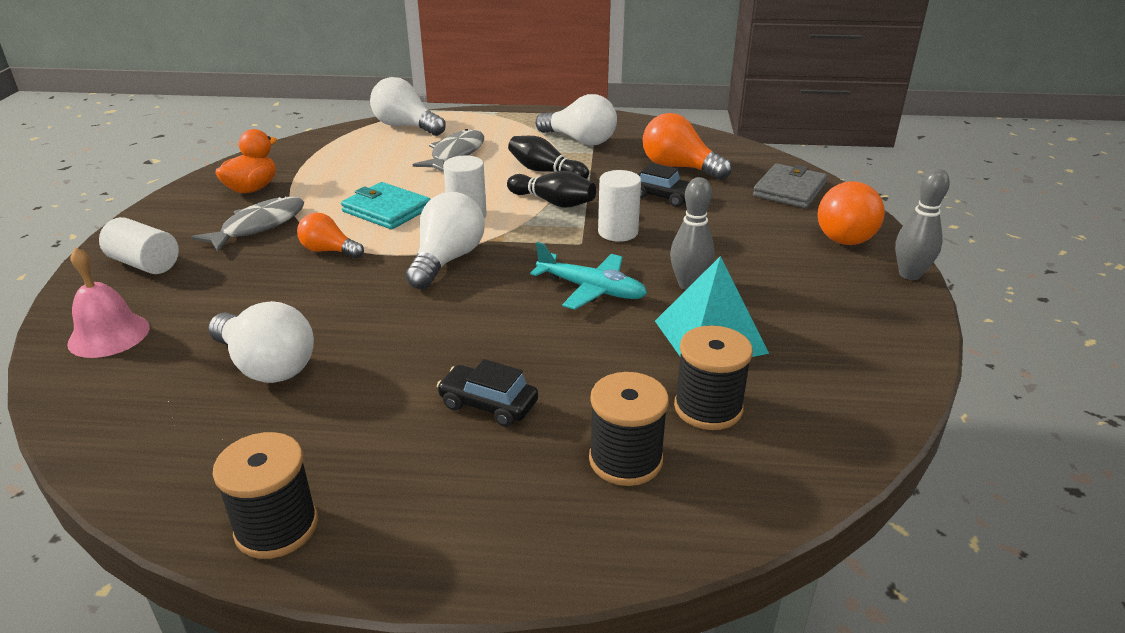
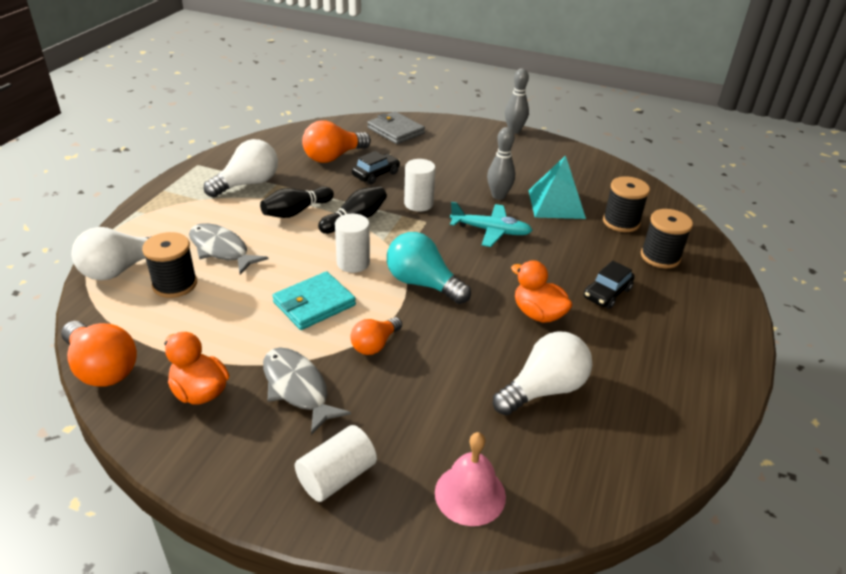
camera: 75 degrees left, 5 degrees up
black spool [213,432,318,559] -> black spool moved to [142,232,197,298]
white light bulb [406,192,485,289] -> turquoise light bulb [387,232,471,304]
turquoise plane [530,242,647,310] -> turquoise plane turned 60 degrees clockwise [450,202,533,247]
orange light bulb [818,181,885,245] -> orange light bulb moved to [61,321,137,387]
none -> orange duck [511,260,572,323]

